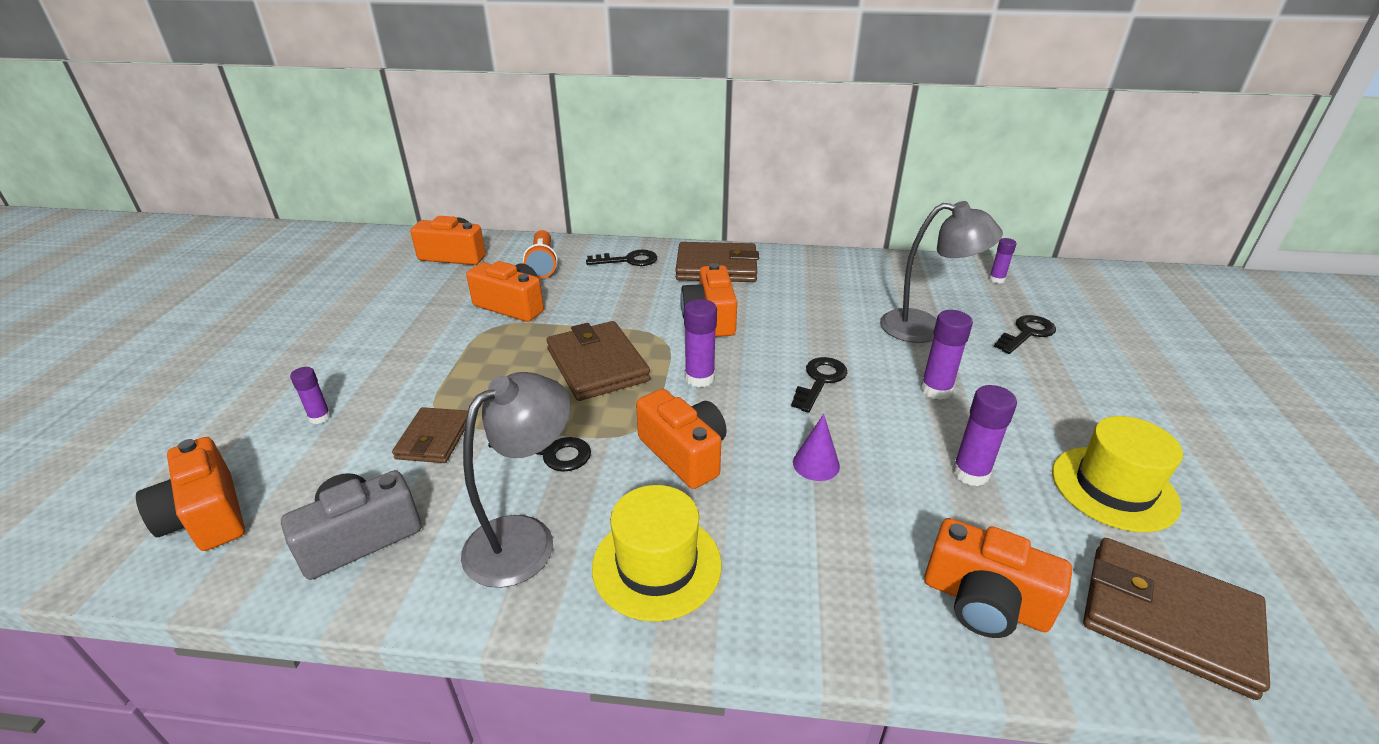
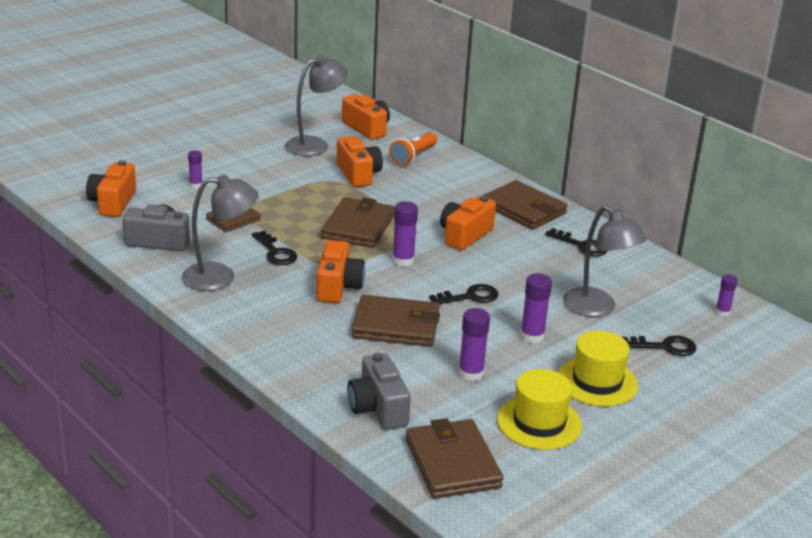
camera: 40 degrees right, 5 degrees down
black key [586,250,657,266] -> black key moved to [545,228,607,256]
yellow hat [592,485,722,622] -> yellow hat moved to [558,331,638,407]
purple cone [793,414,840,481] -> brown wallet [352,295,440,347]
orange camera [924,518,1072,638] -> grey camera [347,353,411,430]
none -> grey lamp [285,55,348,156]

